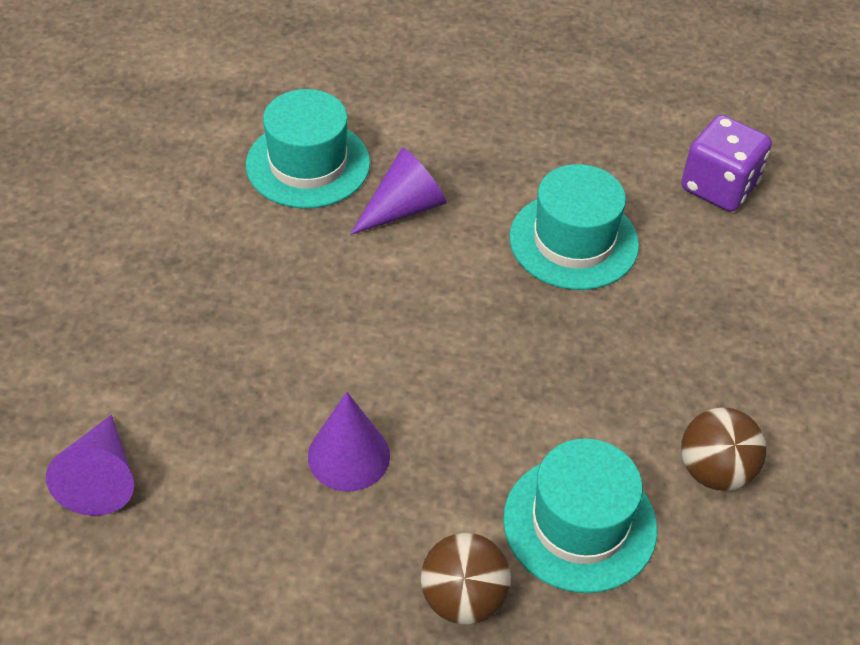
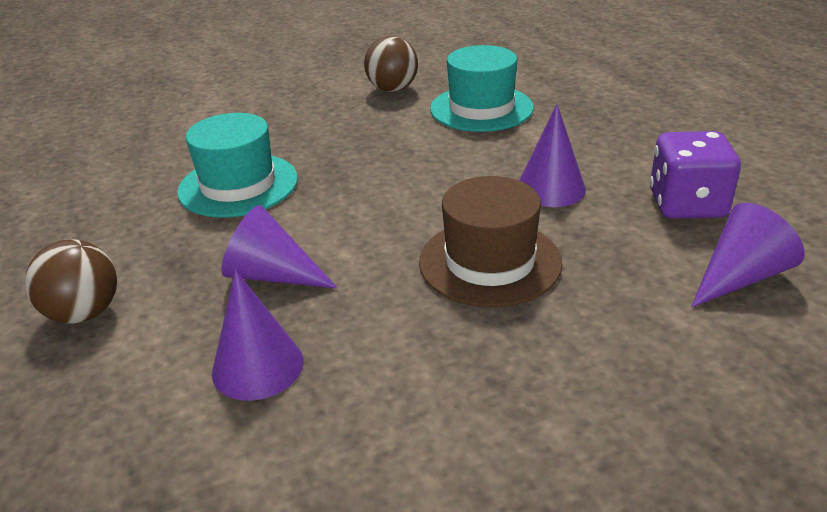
camera: 120 degrees left, 15 degrees down
turquoise hat [246,89,370,209] -> purple cone [212,270,304,401]
brown ball [421,533,511,625] -> brown ball moved to [25,240,117,324]
purple dice [681,115,772,212] -> purple dice moved to [650,131,741,219]
none -> brown hat [419,176,562,307]

